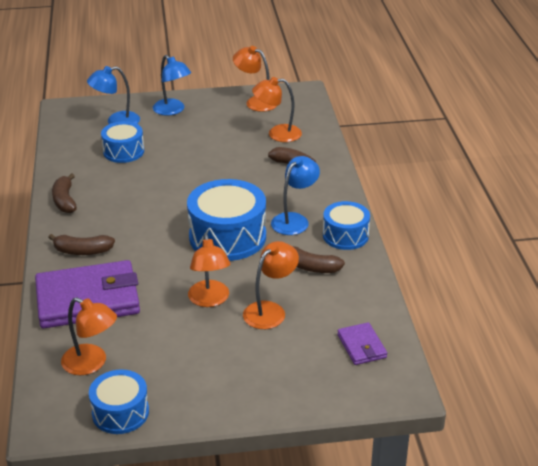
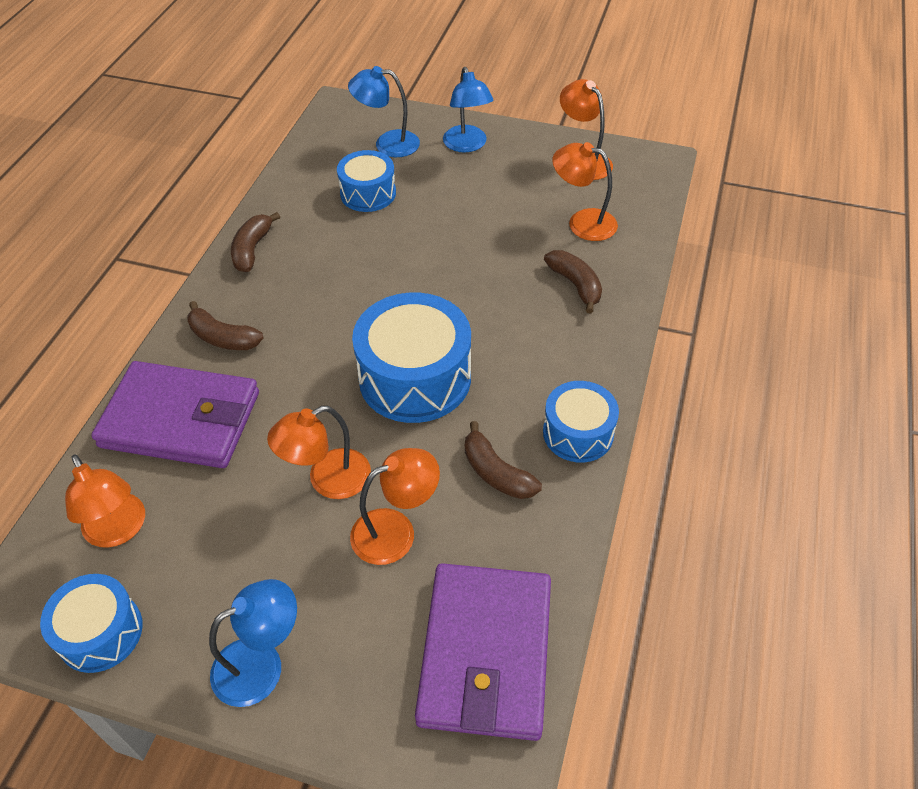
camera: 25 degrees right, 15 degrees up
orange lamp [188,234,230,307] -> orange lamp turned 45 degrees clockwise [267,406,371,499]
blue lamp [271,156,320,235] -> blue lamp moved to [209,579,297,707]
purple wallet [337,322,387,365] -> purple wallet [415,563,551,741], size x2.14

